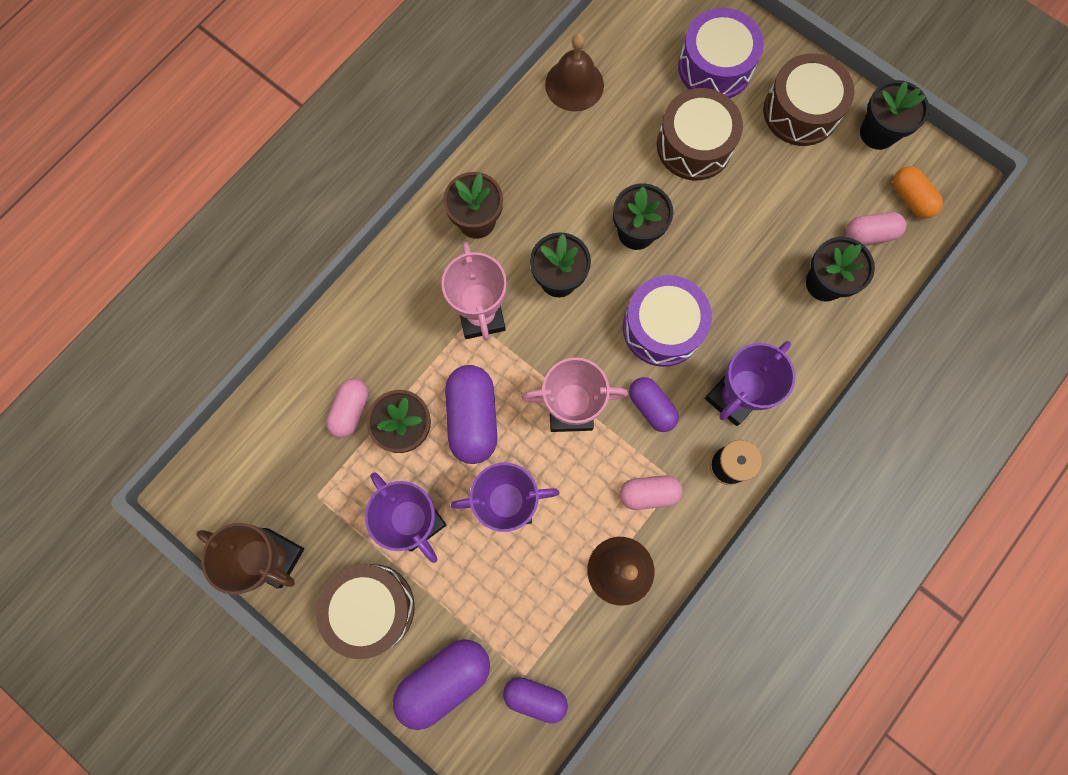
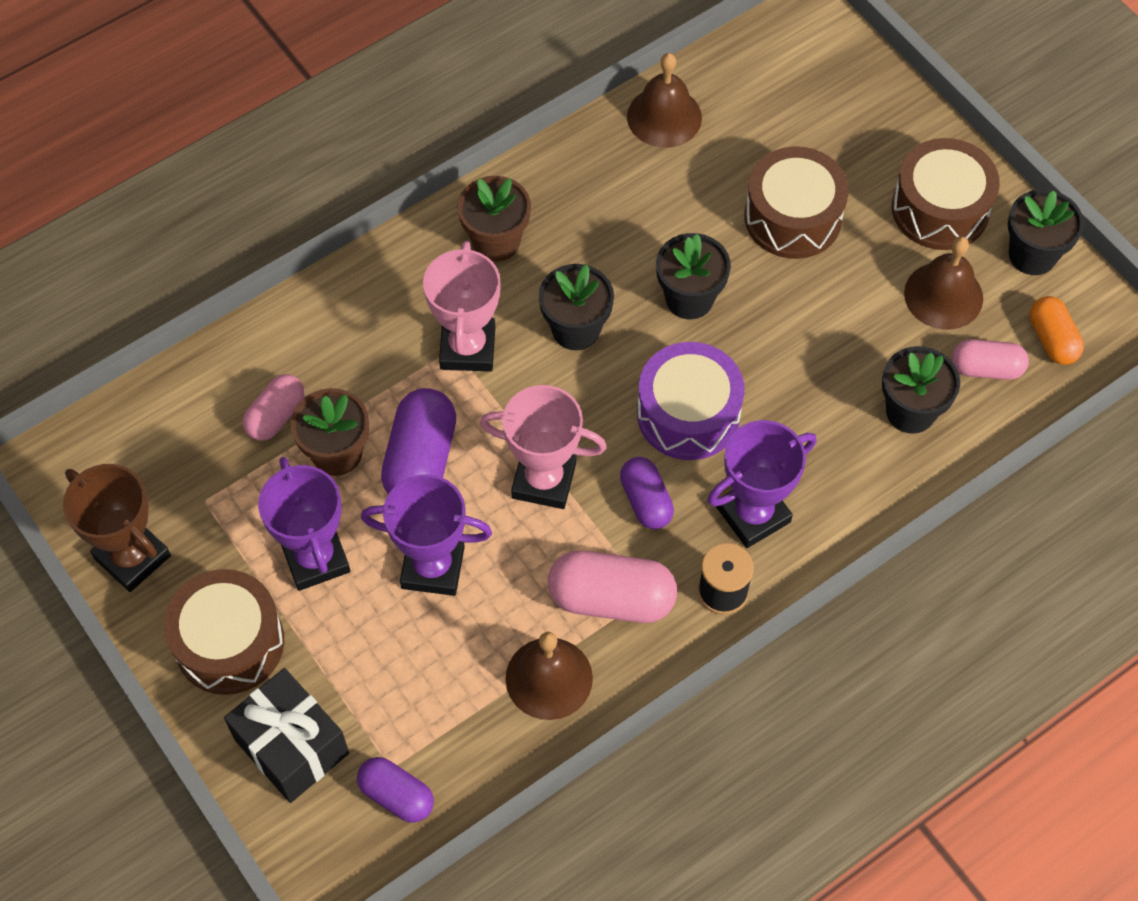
camera: 15 degrees right, 15 degrees down
purple capsule [393,639,490,730] -> black gift [224,668,349,803]
pink capsule [620,475,683,510] -> pink capsule [548,551,677,623], size x1.60
purple drum [678,8,764,98] -> none
none -> brown bell [904,236,983,330]

